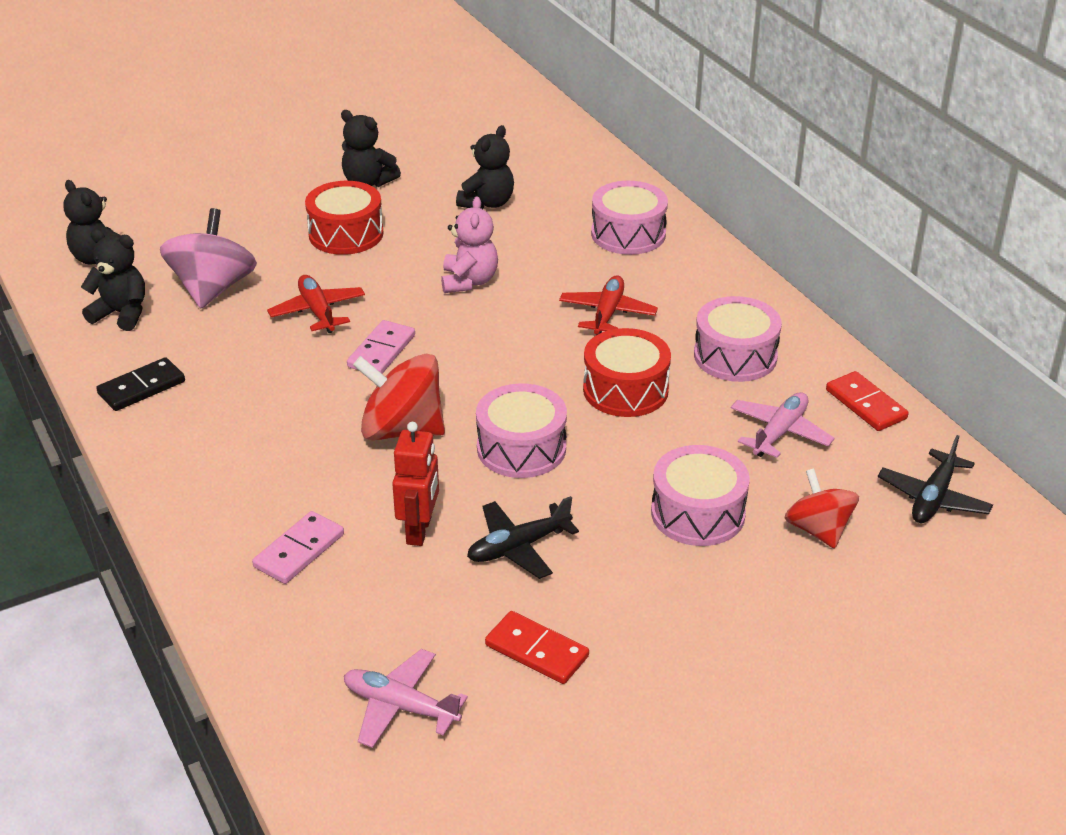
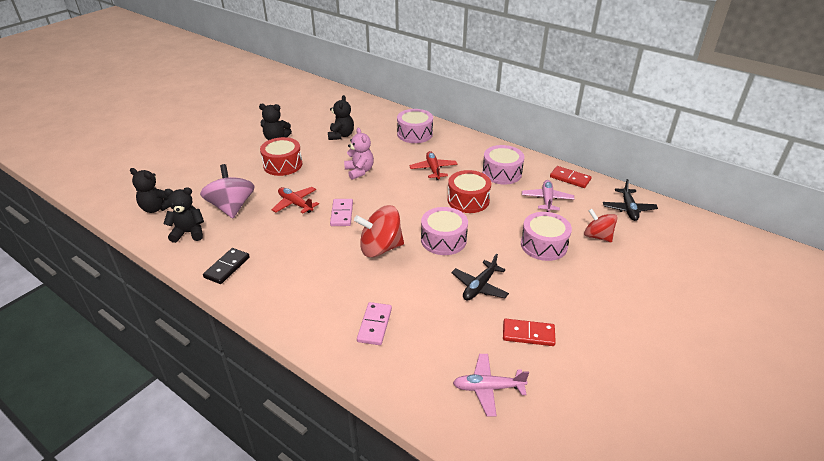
camera: 25 degrees left, 0 degrees up
red robot [392,422,439,546] -> none

